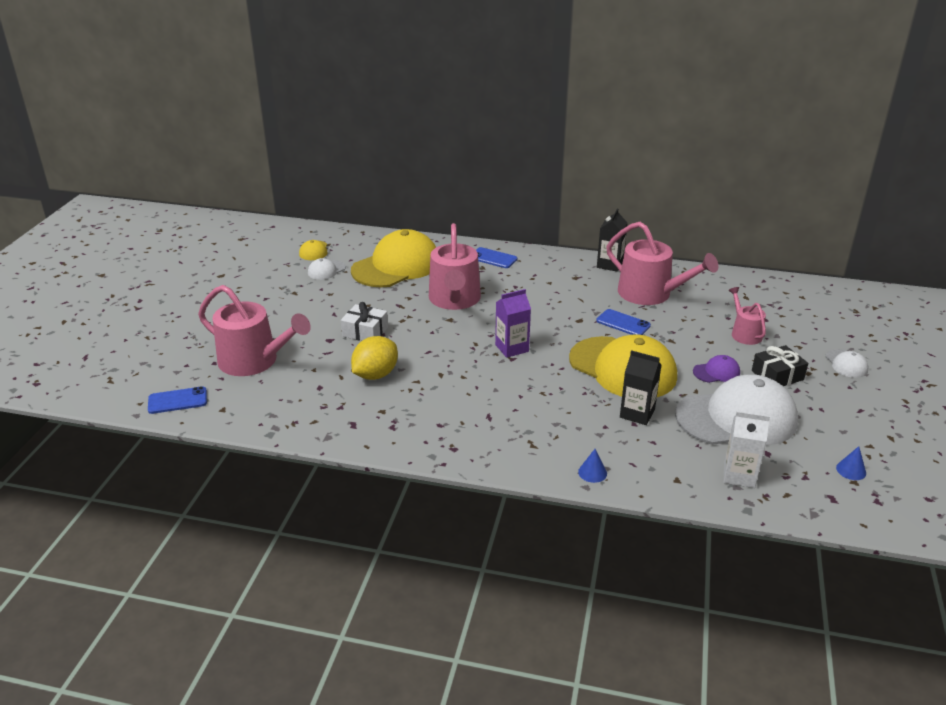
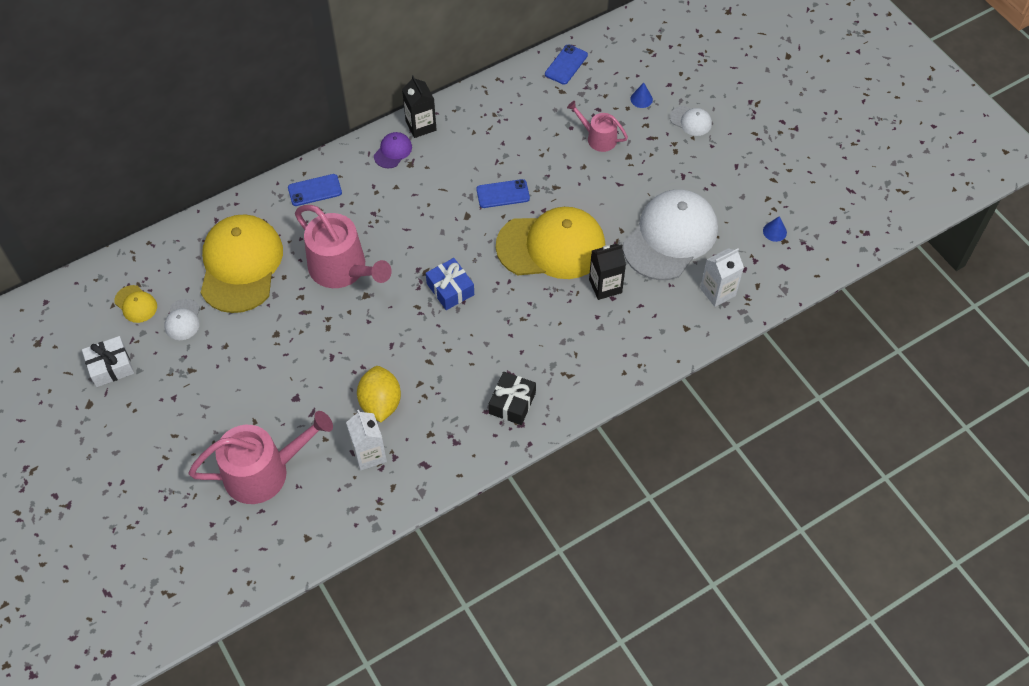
camera: 45 degrees left, 25 degrees up
blue phone [148,386,207,414] -> blue phone moved to [545,44,588,85]
white gift [341,302,388,341] -> white gift moved to [82,336,134,387]
purple carton [495,289,531,358] -> blue gift [426,258,474,310]
blue cone [578,449,607,483] -> blue cone moved to [630,83,653,108]
pink watering can [606,222,718,305] -> none
purple cap [693,355,740,383] -> purple cap moved to [374,132,412,168]
black gift [752,345,808,386] -> black gift moved to [489,372,536,425]
none -> white carton [346,410,387,471]

